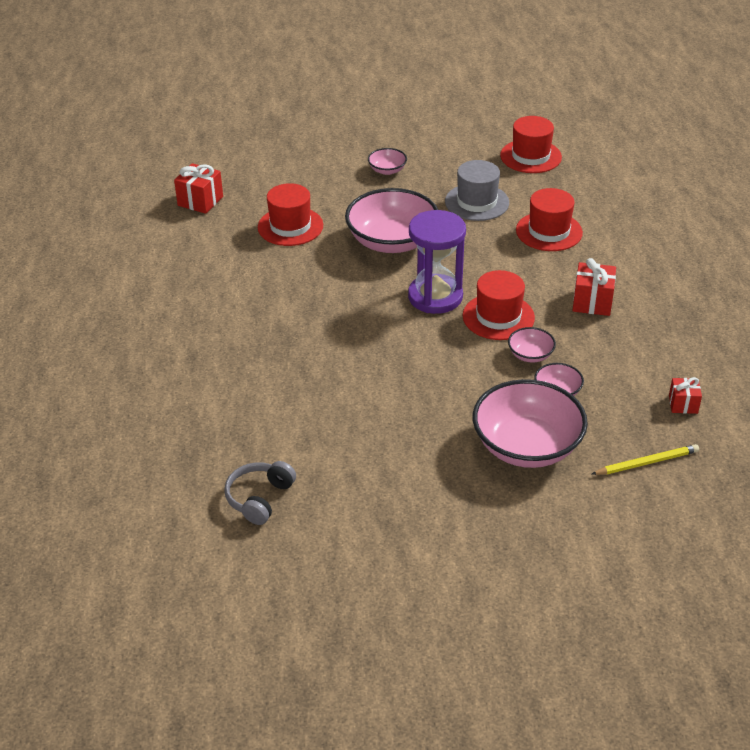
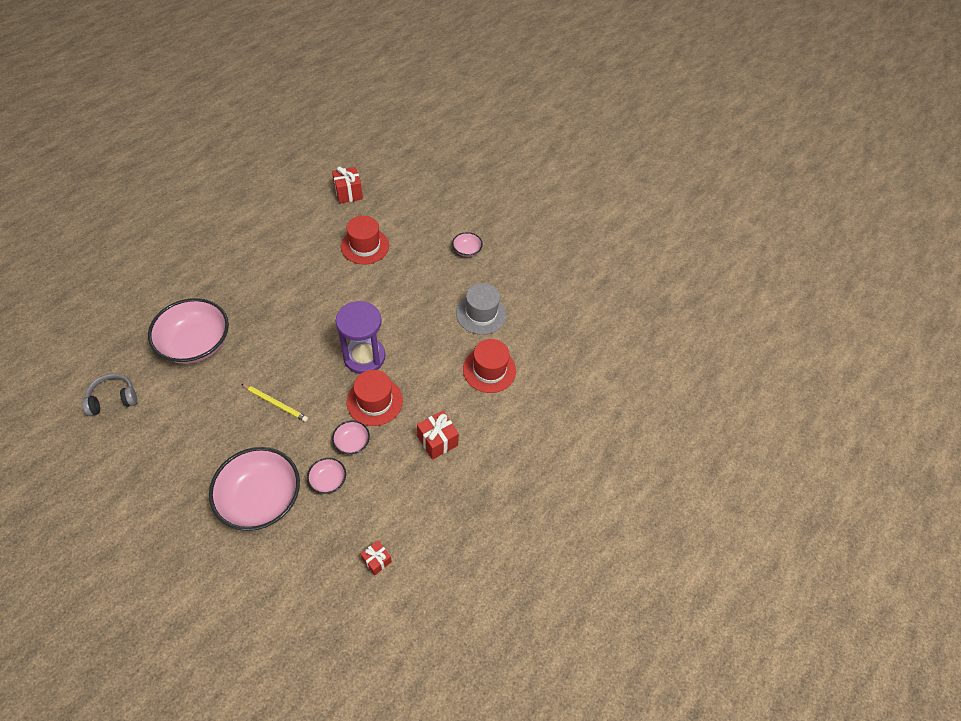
camera: 40 degrees right, 15 degrees up
pink bowl [345,188,438,253] -> pink bowl moved to [148,298,229,364]
red hat [500,116,562,173] -> none
yellow pencil [592,444,699,475] -> yellow pencil moved to [242,384,308,422]

